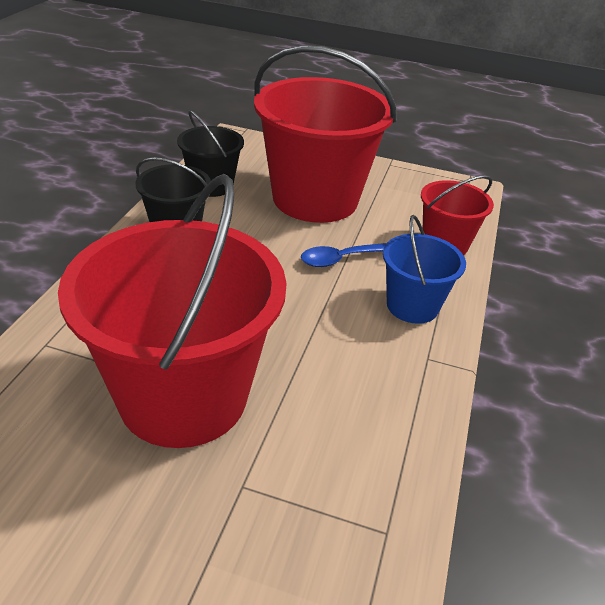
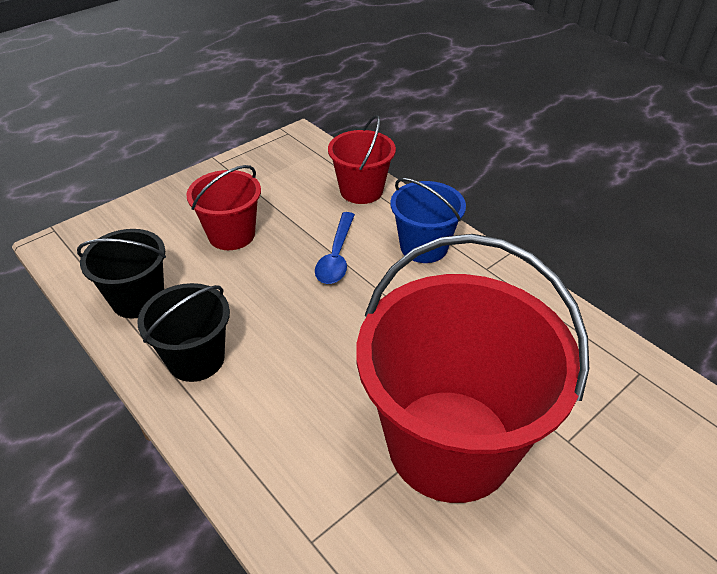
camera: 55 degrees left, 5 degrees up
red bucket [254,45,397,223] -> red bucket [186,165,261,250], size x0.50

